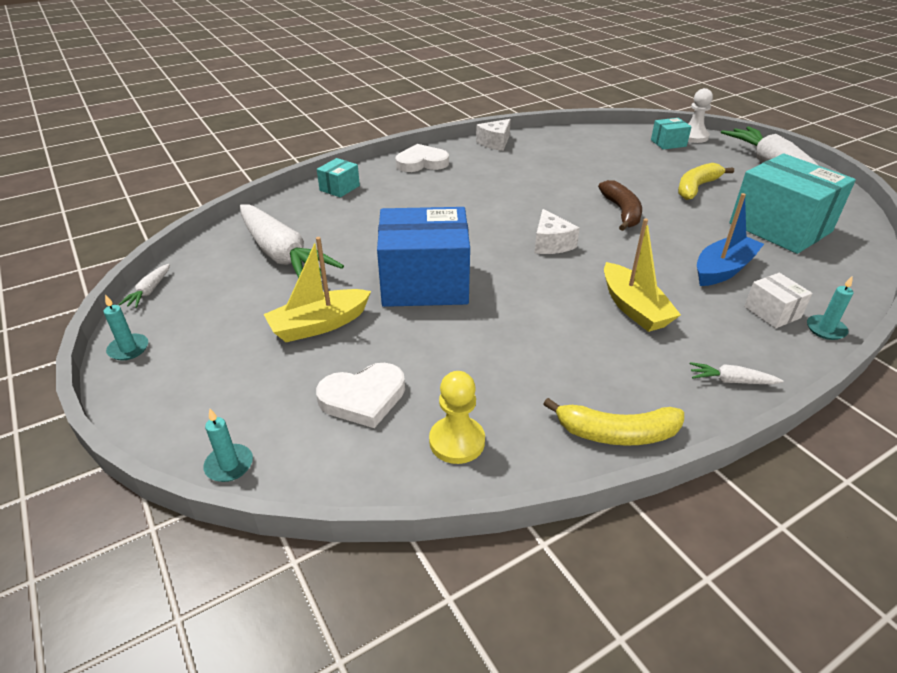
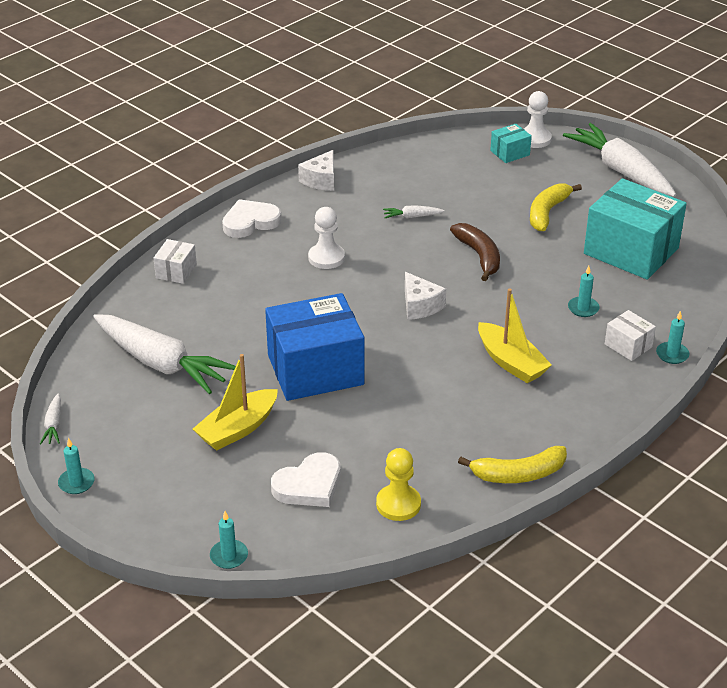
camera: 15 degrees left, 0 degrees up
turquoise box [317,158,360,197] -> white box [154,239,197,284]
white carrot [690,362,783,384] -> white carrot moved to [383,205,445,218]
blue boat [697,193,764,286] -> turquoise candle [568,266,600,317]
none -> white pawn [308,207,345,269]

